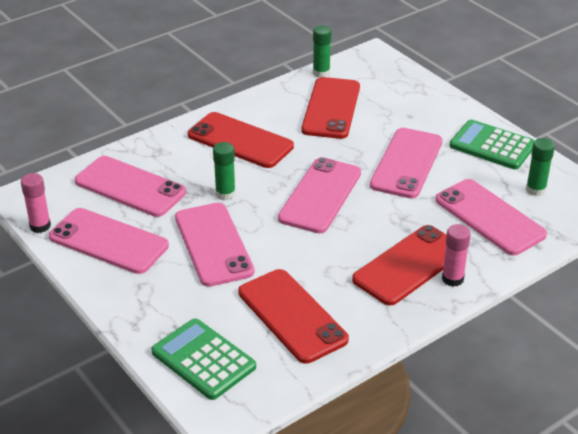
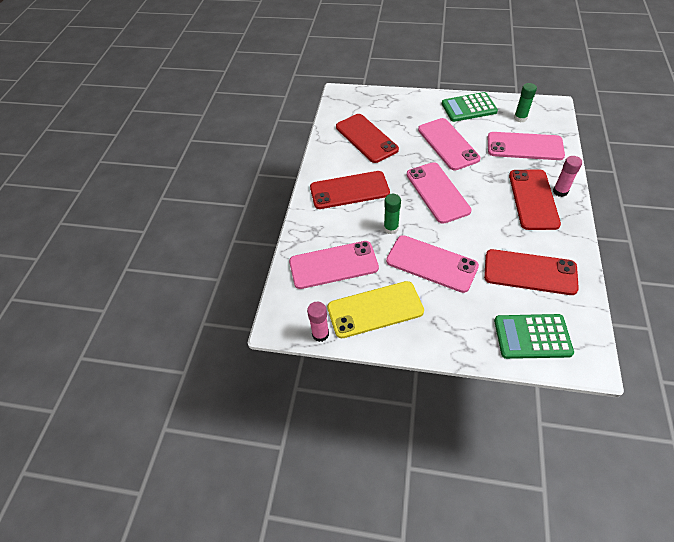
camera: 40 degrees left, 15 degrees up
pink phone [49,208,169,274] -> yellow phone [327,281,424,338]
green glue stick [313,25,332,78] -> none

